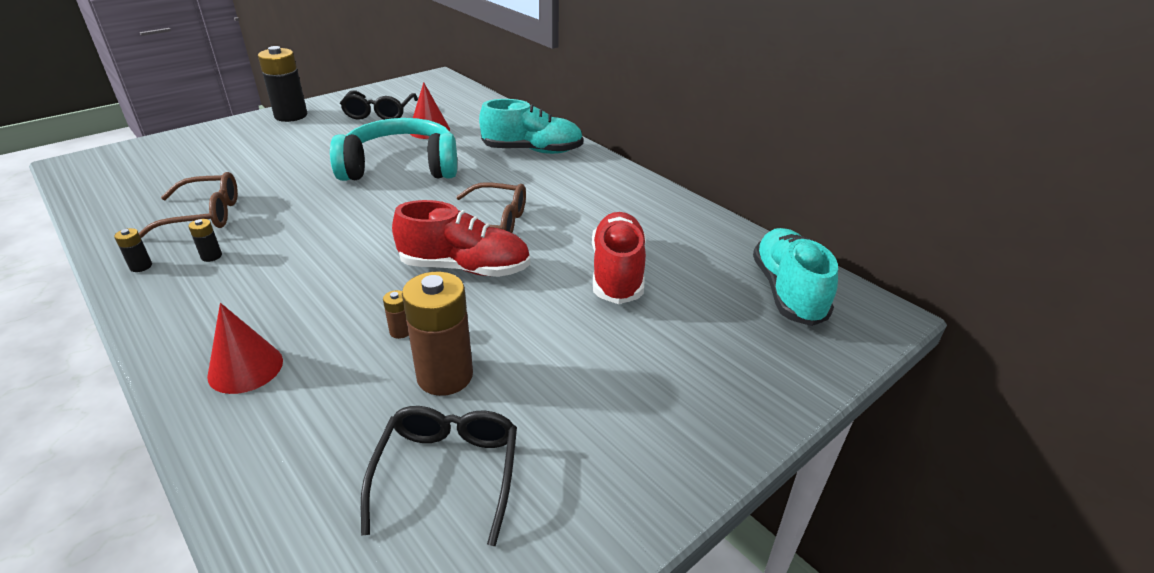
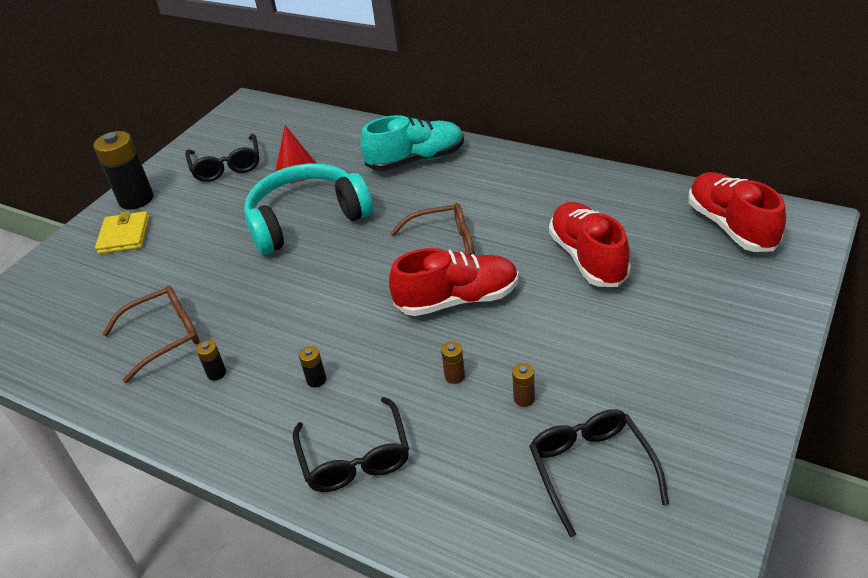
camera: 15 degrees left, 5 degrees up
black battery [114,228,152,272] -> black battery moved to [299,346,326,387]
red cone [207,303,283,394] -> black glasses [293,397,409,492]
brown battery [402,272,473,396] -> brown battery [512,363,535,407], size x0.43
turquoise shoe [753,228,838,326] -> red shoe [689,172,786,252]
none -> yellow wallet [95,211,150,254]

